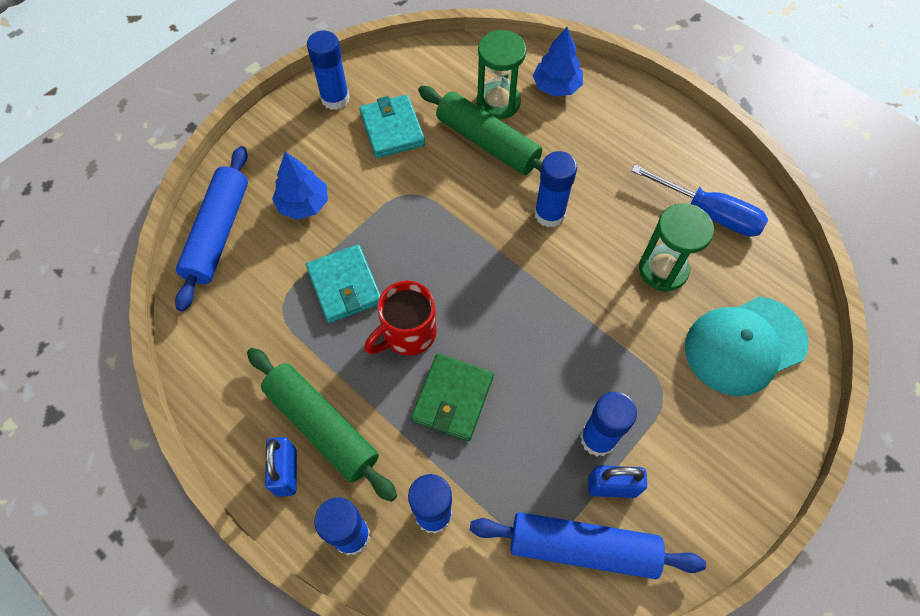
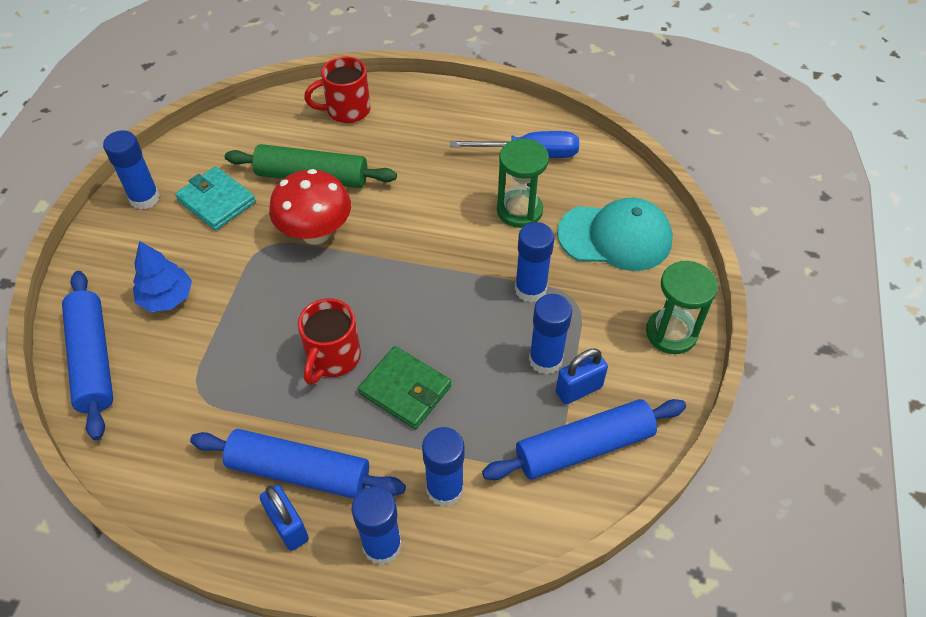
camera: 30 degrees left, 10 degrees down
green rolling pin [247,348,397,502] -> blue rolling pin [190,429,406,499]
turquoise wallet [306,245,381,323] -> none
green wallet [411,354,494,441] -> green wallet turned 45 degrees counterclockwise [358,346,451,429]
green hourglass [477,30,526,119] -> green hourglass moved to [646,261,718,354]
blue tree [533,27,583,96] -> red mug [304,56,371,123]
blue glue stick [534,151,577,227] -> blue glue stick moved to [515,222,554,303]
turquoise cap [685,297,809,396] -> turquoise cap turned 120 degrees counterclockwise [557,198,673,271]
none -> red mushroom [269,169,351,245]

